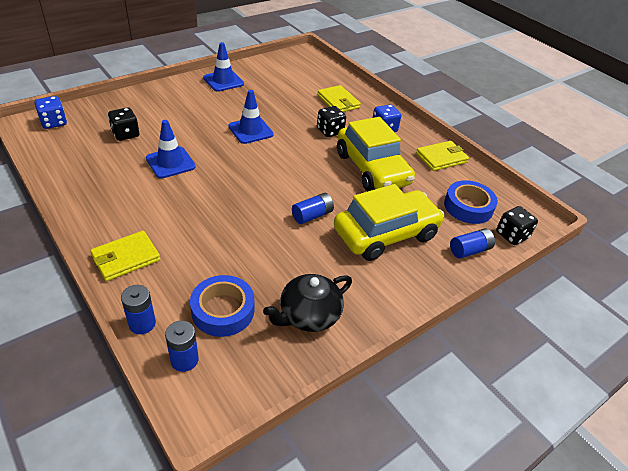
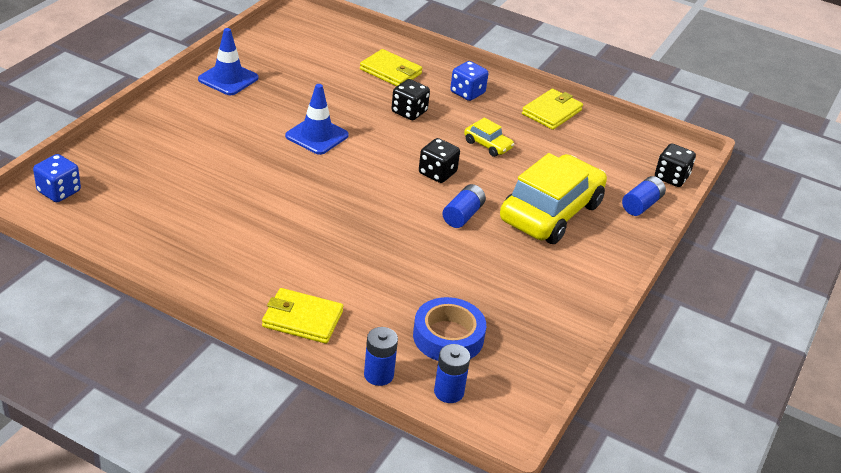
camera: 25 degrees left, 5 degrees down
yellow wallet [90,231,160,281] -> yellow wallet turned 75 degrees clockwise [262,288,343,344]
black dice [108,107,139,141] -> black dice moved to [419,138,460,183]
blue traffic cone [146,120,196,179] -> none
black teapot [263,274,352,332] -> none
yellow car [337,117,415,192] -> yellow car [464,117,514,157], size x0.43
blue tape [444,180,498,224] -> none

